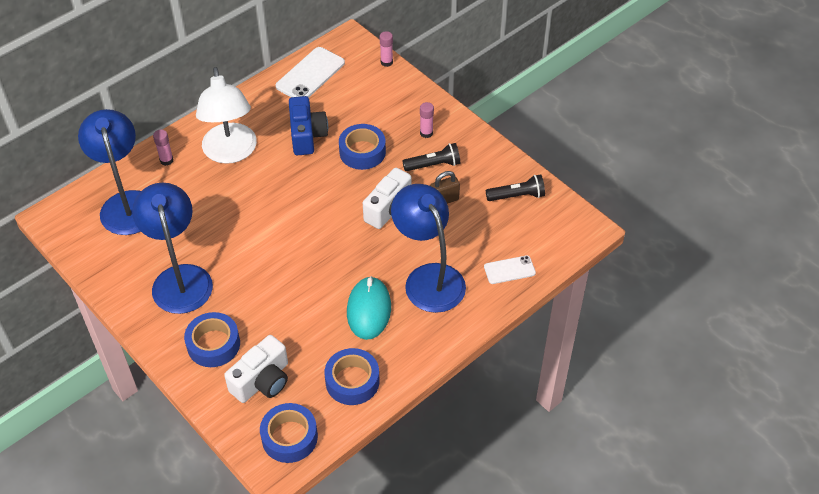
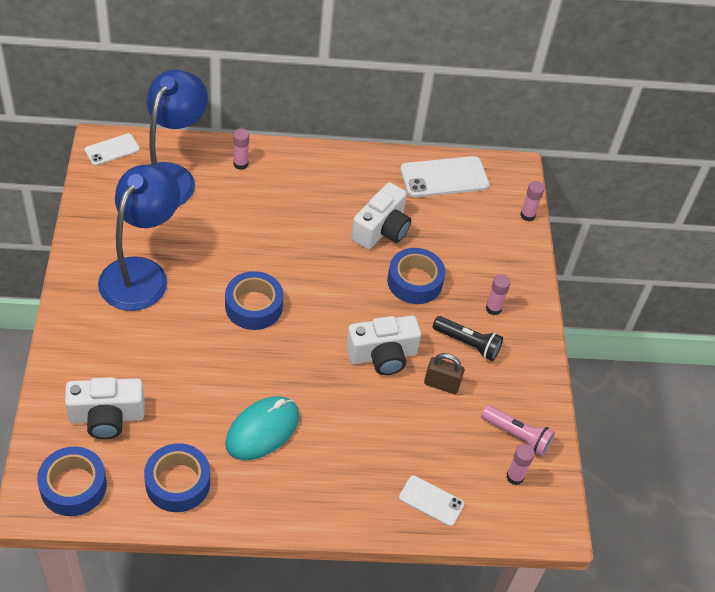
camera: 35 degrees right, 0 degrees up
blue tape [184,312,240,367] -> blue tape moved to [225,271,283,330]
white lamp [196,67,257,164] -> none
blue camera [289,96,328,155] -> white camera [351,182,411,250]
blue lamp [391,184,466,313] -> none
black flashlight [486,174,545,201] -> pink flashlight [481,405,555,457]
none -> white phone [85,133,140,166]
none -> pink glue stick [506,444,535,485]

